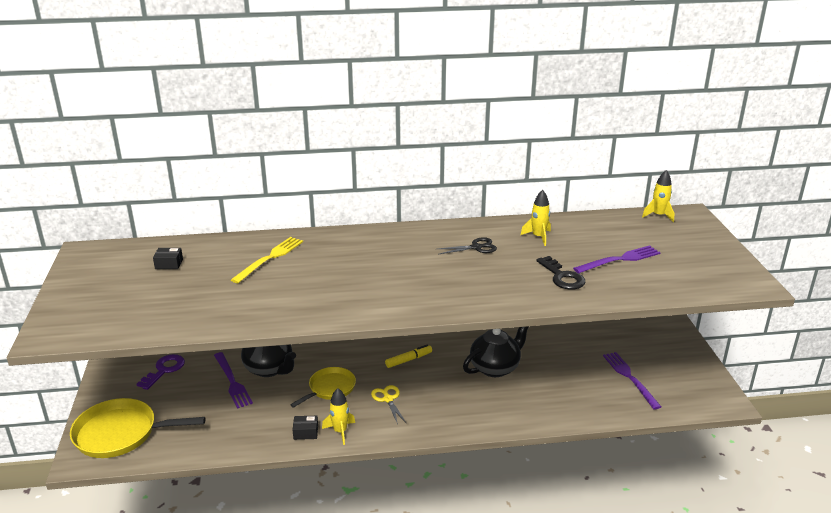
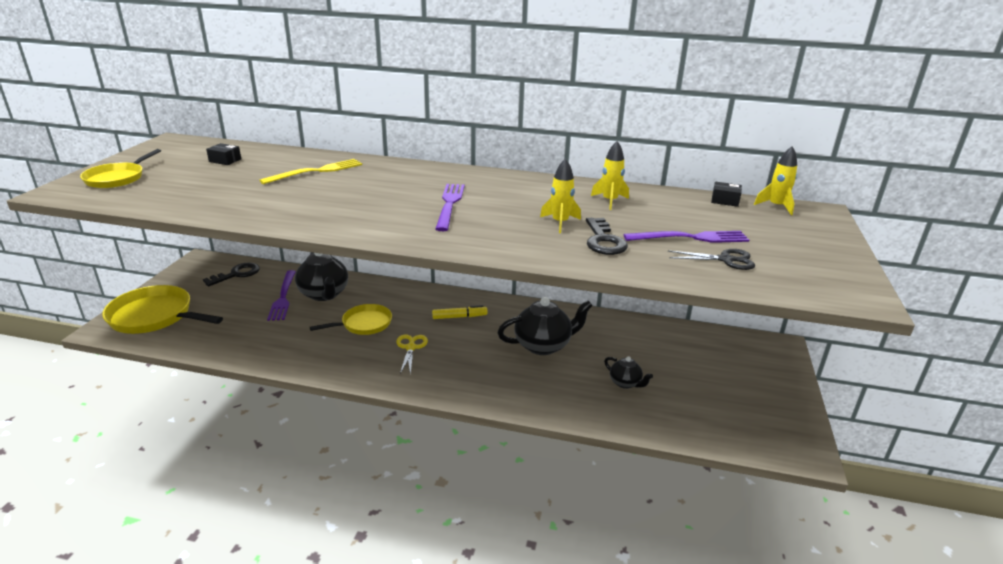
camera: 20 degrees right, 0 degrees up
purple key [136,354,185,390] -> black key [203,263,260,286]
black box [292,416,318,440] -> black box moved to [711,182,742,207]
yellow rocket [322,388,355,445] -> yellow rocket moved to [540,159,581,233]
black scissors [438,237,497,254] -> black scissors moved to [668,249,755,270]
purple fork [603,352,661,409] -> purple fork moved to [435,184,465,231]
none -> yellow pan [80,149,161,188]
none -> black teapot [604,356,653,389]

